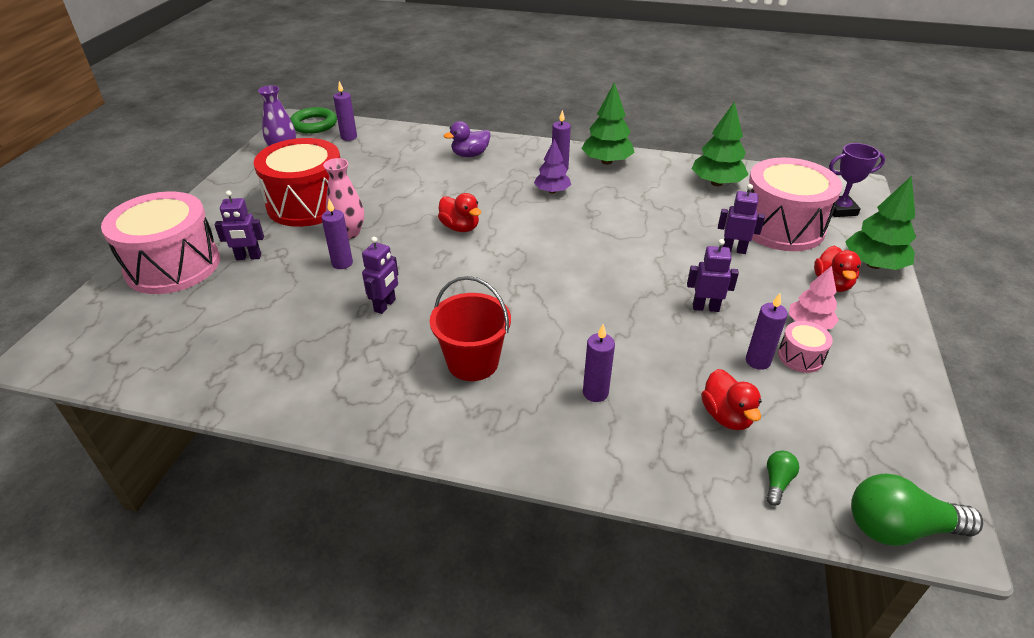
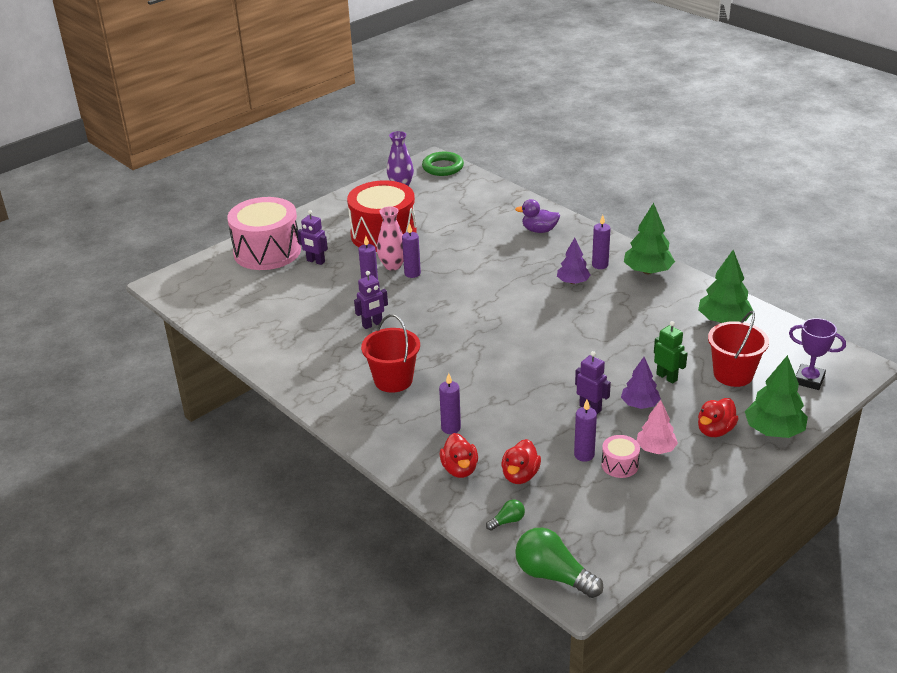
camera: 35 degrees right, 5 degrees down
purple candle [333,81,357,141] -> purple candle moved to [402,223,421,278]
red duck [438,193,481,232] -> red duck moved to [440,433,478,478]
purple robot [718,184,765,254] -> green robot [654,321,688,384]
pink drum [747,158,842,251] -> red bucket [708,311,769,387]
none -> purple tree [621,357,661,409]

